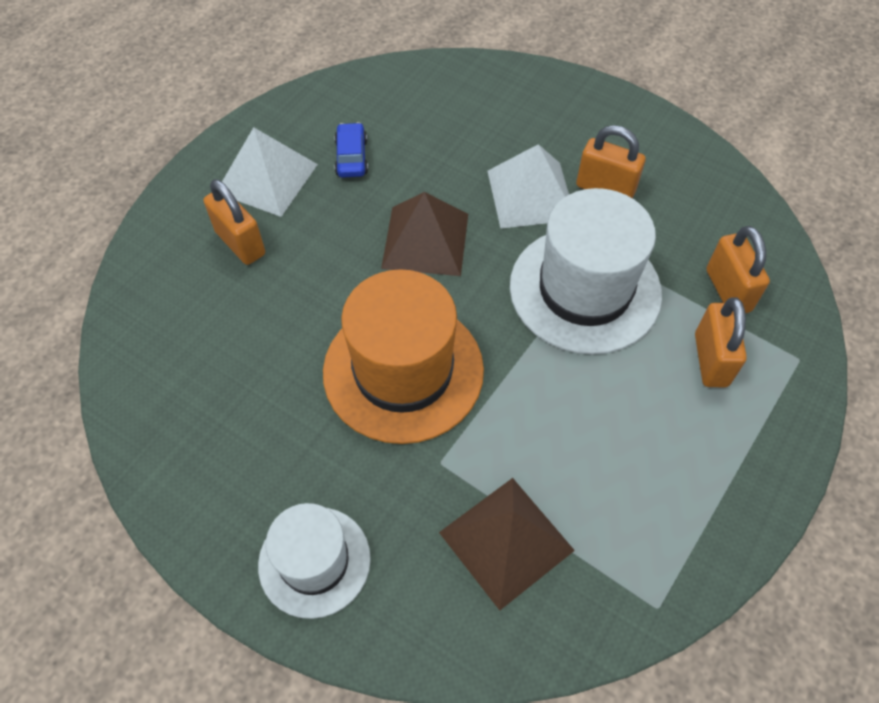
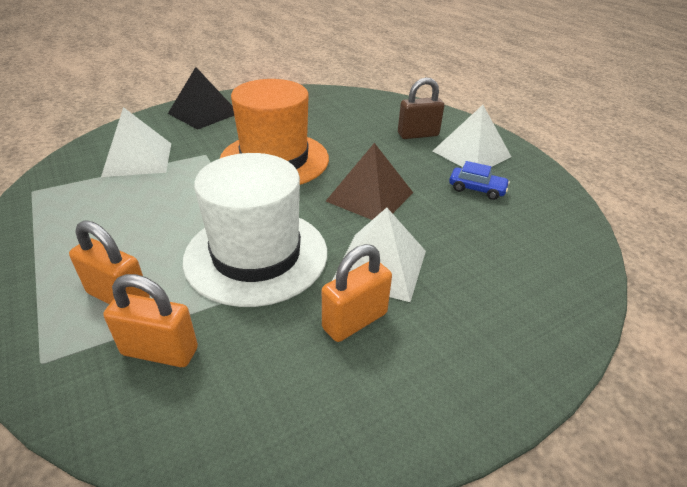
camera: 115 degrees right, 20 degrees down
orange padlock [204,179,265,265] -> brown padlock [398,77,444,139]
white hat [258,503,371,619] -> black pyramid [168,67,234,130]
brown pyramid [439,478,575,610] -> white pyramid [101,107,171,177]

